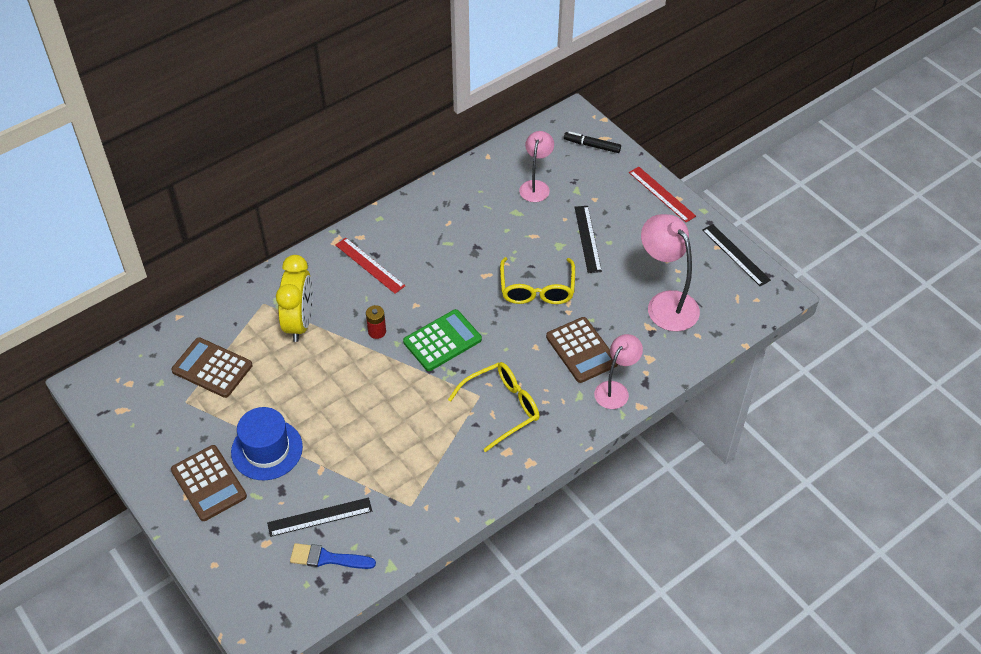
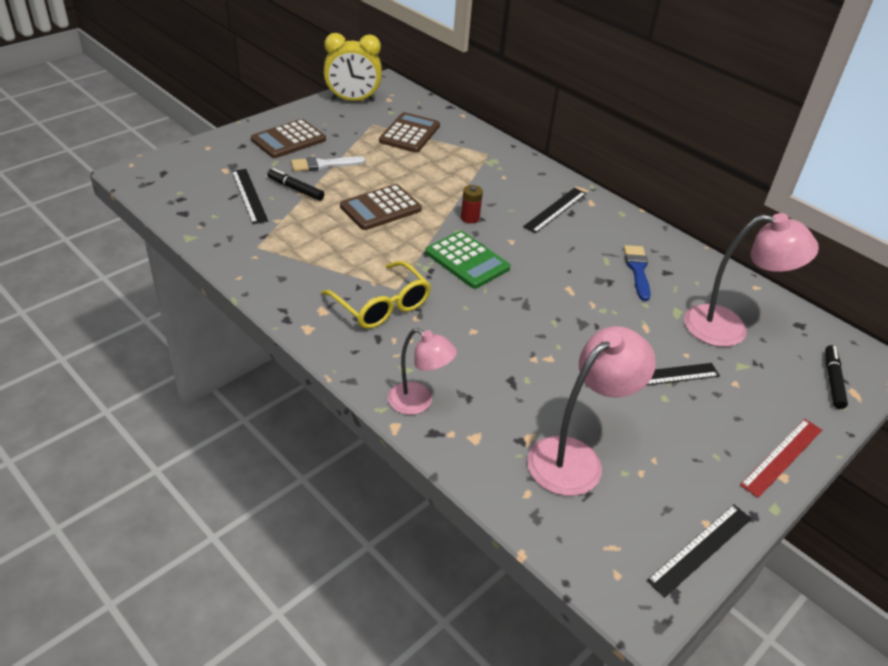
camera: 80 degrees right, 10 degrees down
blue hat [231,407,303,480] -> white brush [291,156,365,172]
yellow clock [276,255,313,342] -> yellow clock moved to [324,33,382,102]
blue brush [290,543,376,569] -> blue brush moved to [624,245,651,301]
red ruler [335,238,405,294] -> black ruler [523,188,587,233]
yellow glasses [500,257,575,304] -> none
pink lamp [519,131,554,202] -> pink lamp [684,213,819,347], size x1.58
brown calculator [546,317,618,383] -> brown calculator moved to [340,184,422,230]
none -> black marker [267,168,324,201]

